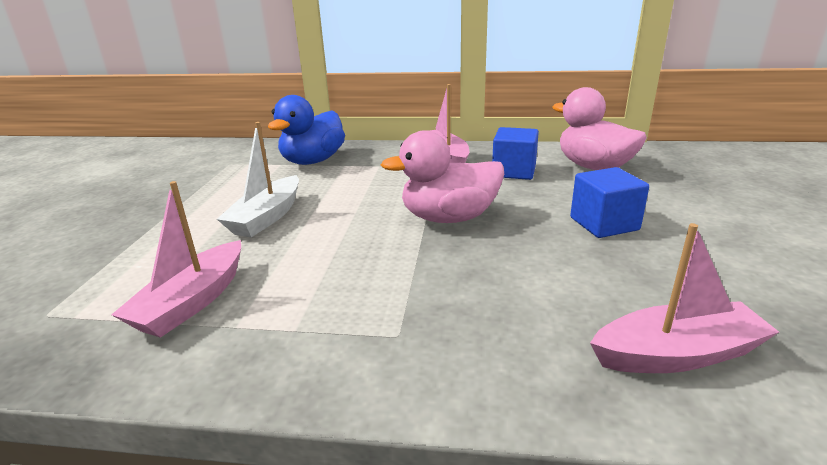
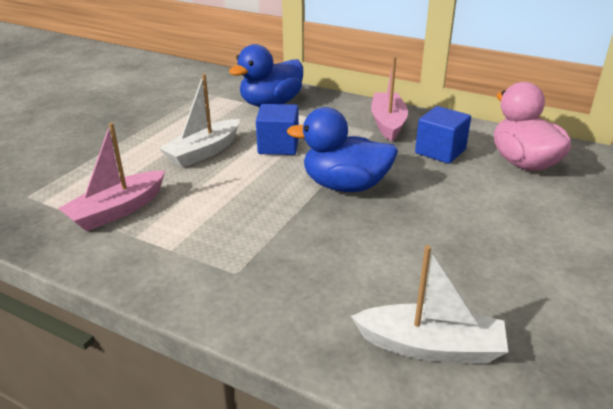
camera: 20 degrees right, 5 degrees up
pink duck [381,130,504,223] -> blue duck [287,107,398,192]
blue cube [570,167,649,238] -> blue cube moved to [256,104,299,155]
pink boat [590,223,779,373] -> white boat [351,245,508,364]

